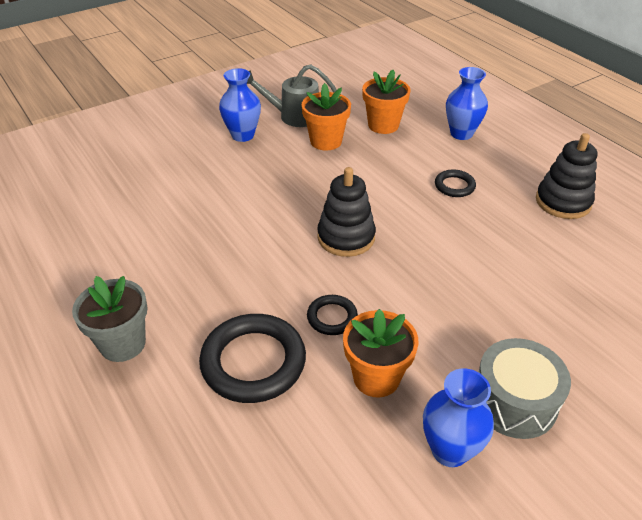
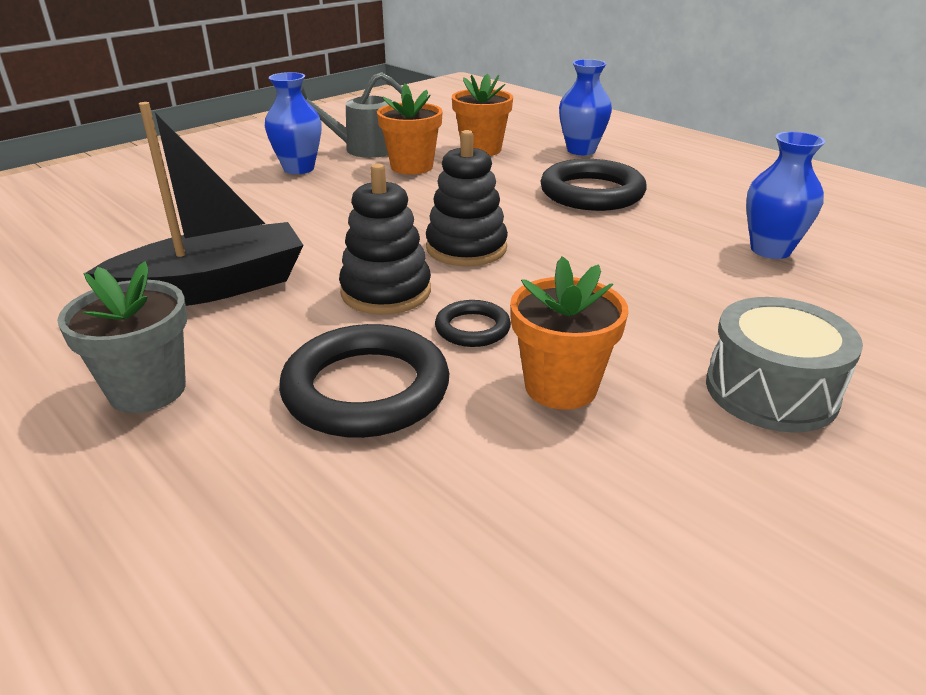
camera: 10 degrees left, 10 degrees down
blue vase [423,368,494,467] -> blue vase moved to [746,132,825,259]
black ring [435,169,476,197] -> black ring [540,159,647,211], size x1.95
black stacking toy [536,133,597,219] -> black stacking toy moved to [339,163,431,315]
none -> black boat [86,102,304,306]

